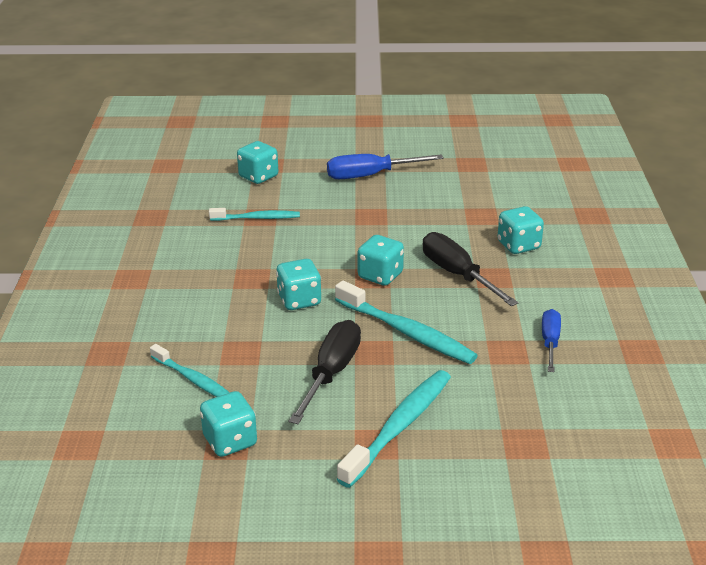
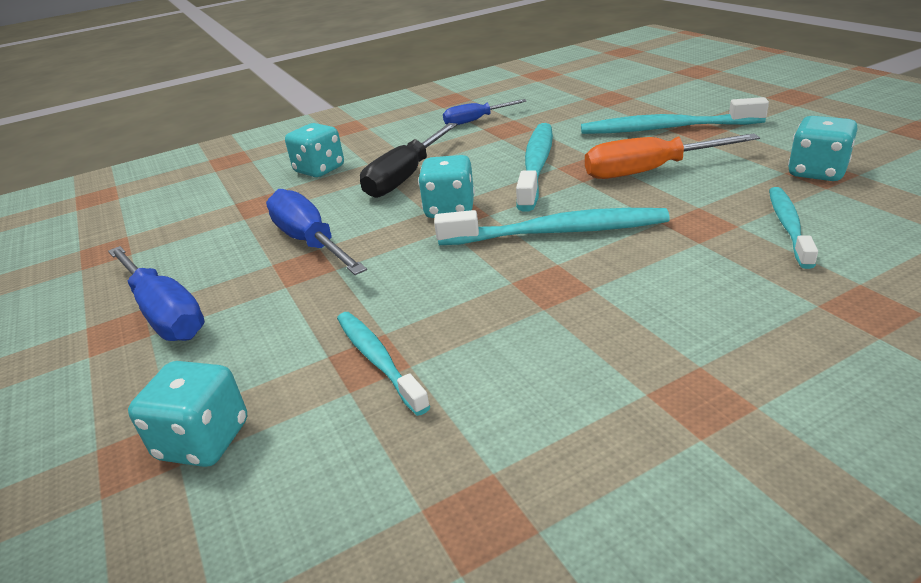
camera: 115 degrees left, 0 degrees up
turquoise dice [276,259,321,310] -> turquoise toothbrush [434,208,670,245]
black screwdriver [289,320,361,424] -> orange screwdriver [585,134,760,179]
none -> blue screwdriver [266,189,367,275]

